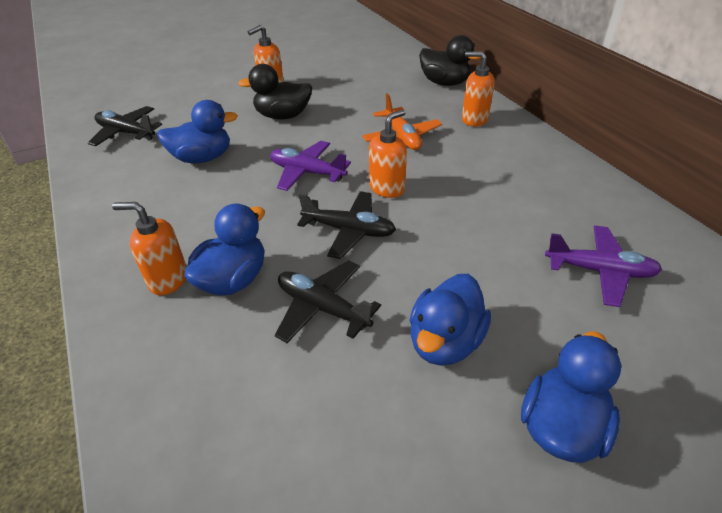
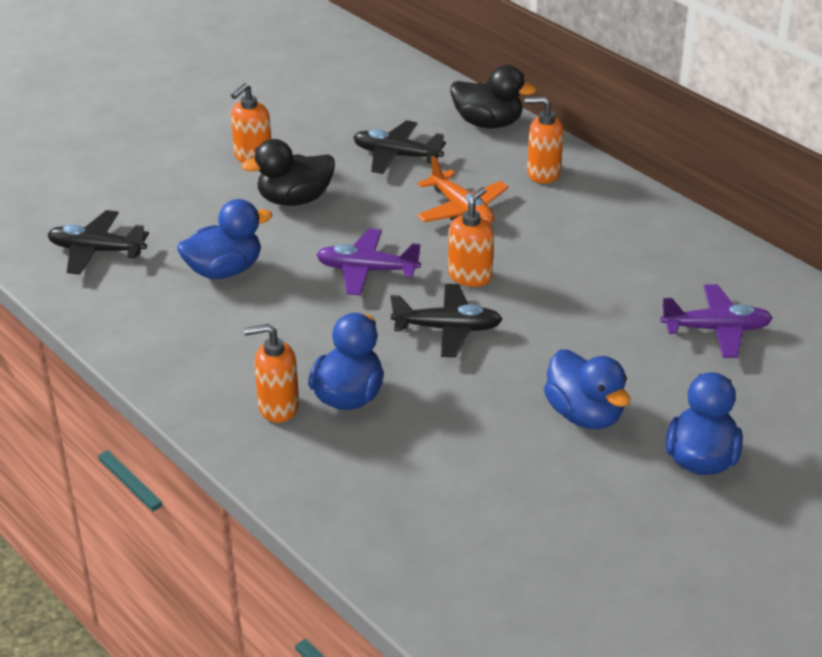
camera: 15 degrees left, 5 degrees down
black plane [275,260,381,343] -> black plane moved to [353,120,446,174]
blue duck [409,274,491,366] -> blue duck turned 45 degrees counterclockwise [544,349,630,429]

